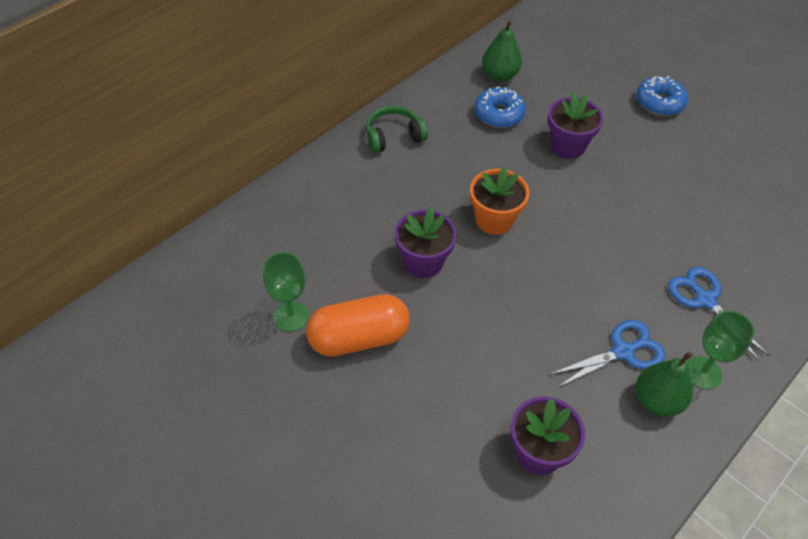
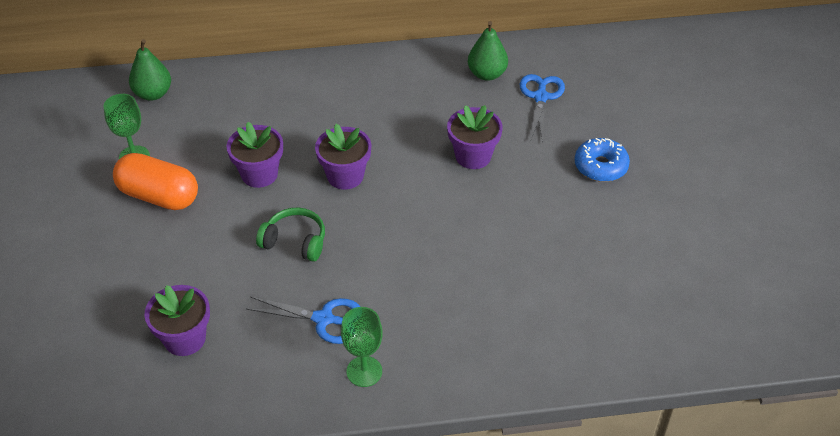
camera: 40 degrees right, 5 degrees down
green headphones [366,106,428,153] -> green headphones moved to [256,208,325,262]
orange flower pot [470,166,530,235] -> purple flower pot [315,124,371,190]
blue donut [474,86,526,128] -> none
green pear [636,351,693,417] -> green pear moved to [129,39,171,101]
blue scissors [668,267,770,362] -> blue scissors moved to [519,74,565,143]

